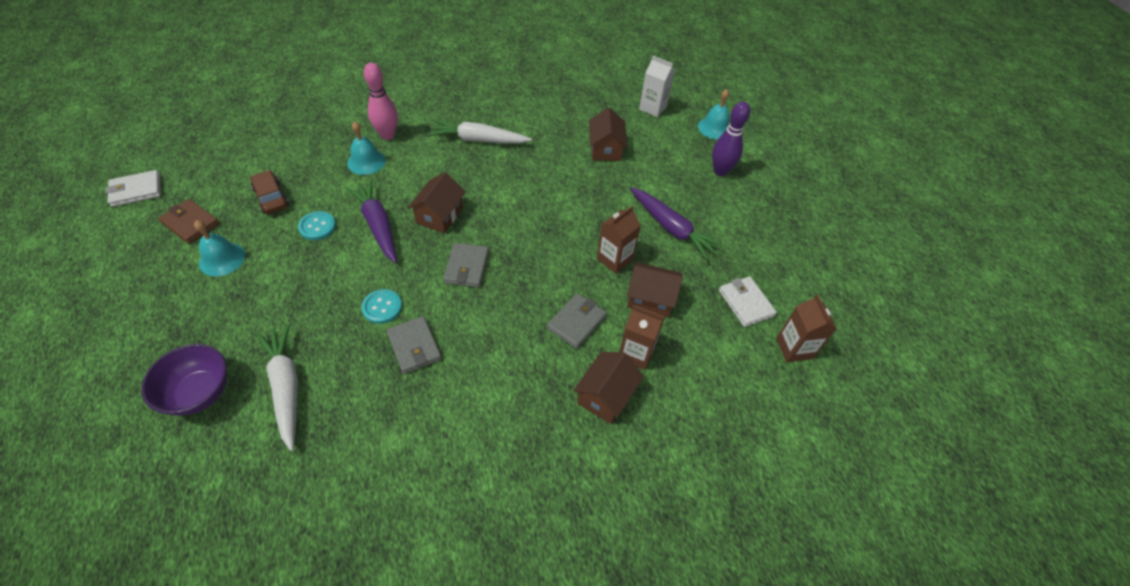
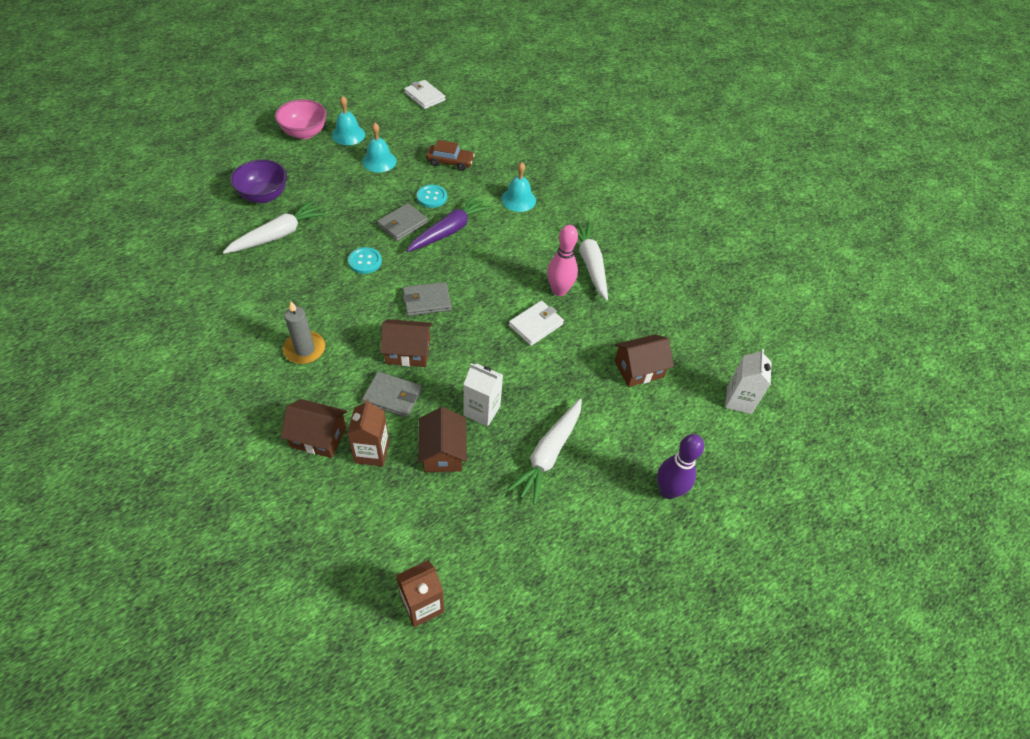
camera: 70 degrees right, 0 degrees up
brown wallet [158,199,219,244] -> none
brown car [250,170,289,214] -> brown car turned 60 degrees clockwise [426,140,475,171]
pink bowling pin [364,63,398,140] -> pink bowling pin moved to [547,225,578,296]
grey wallet [386,316,442,374] -> grey wallet moved to [377,203,428,241]
brown house [408,172,466,233] -> brown house moved to [380,319,432,367]
brown carton [597,206,641,274] -> white carton [463,363,503,427]
purple carrot [630,188,724,260] -> white carrot [508,399,582,505]
turquoise bell [698,89,730,139] -> turquoise bell moved to [332,96,365,145]
white wallet [719,276,777,327] -> white wallet moved to [509,301,564,346]
none -> pink bowl [275,99,327,139]
none -> grey candle [283,301,325,364]

